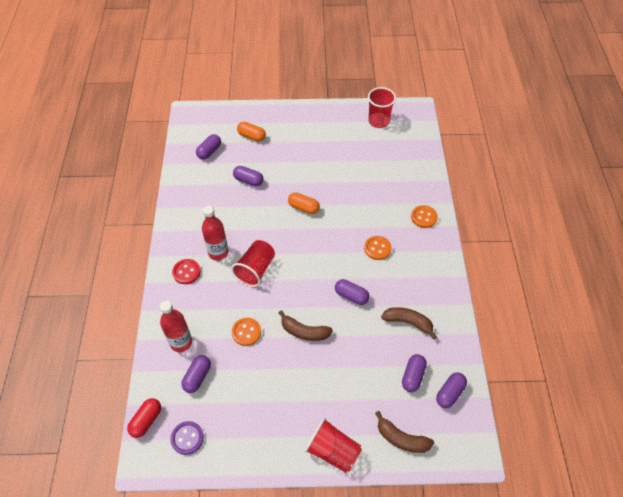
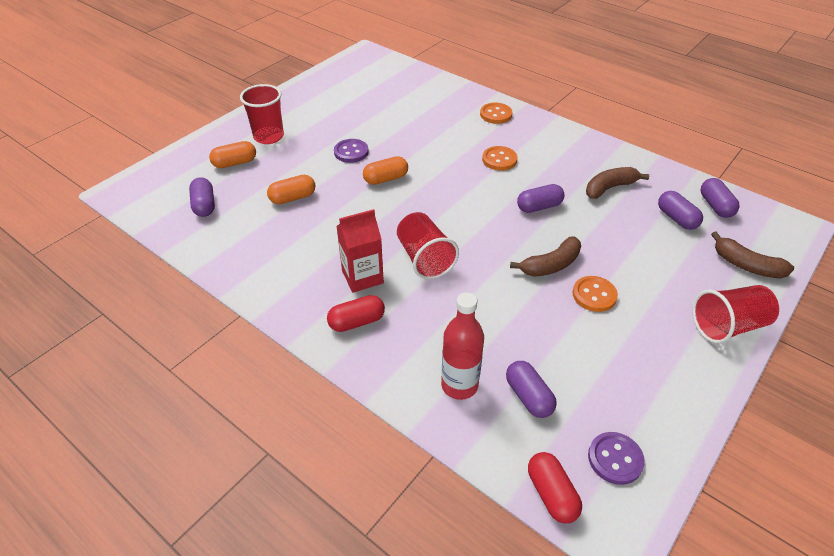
camera: 50 degrees left, 10 degrees down
red button [172,259,201,284] -> red capsule [327,295,385,332]
red bottle [202,206,228,261] -> red carton [336,209,384,293]
orange button [232,318,261,346] -> orange button moved to [572,276,618,312]
purple capsule [233,166,264,186] -> orange capsule [267,175,315,204]
red cup [368,87,396,128] -> red cup moved to [240,84,284,144]
brown banana [375,411,434,453] -> brown banana turned 60 degrees clockwise [711,232,794,279]
none -> purple button [334,139,369,163]

